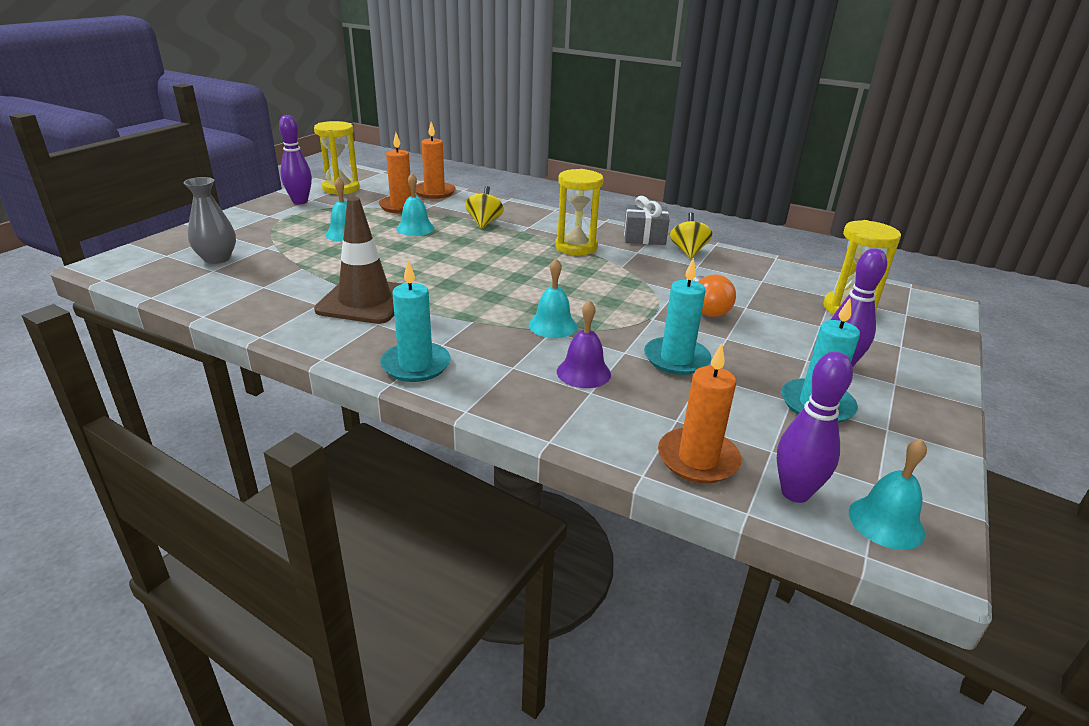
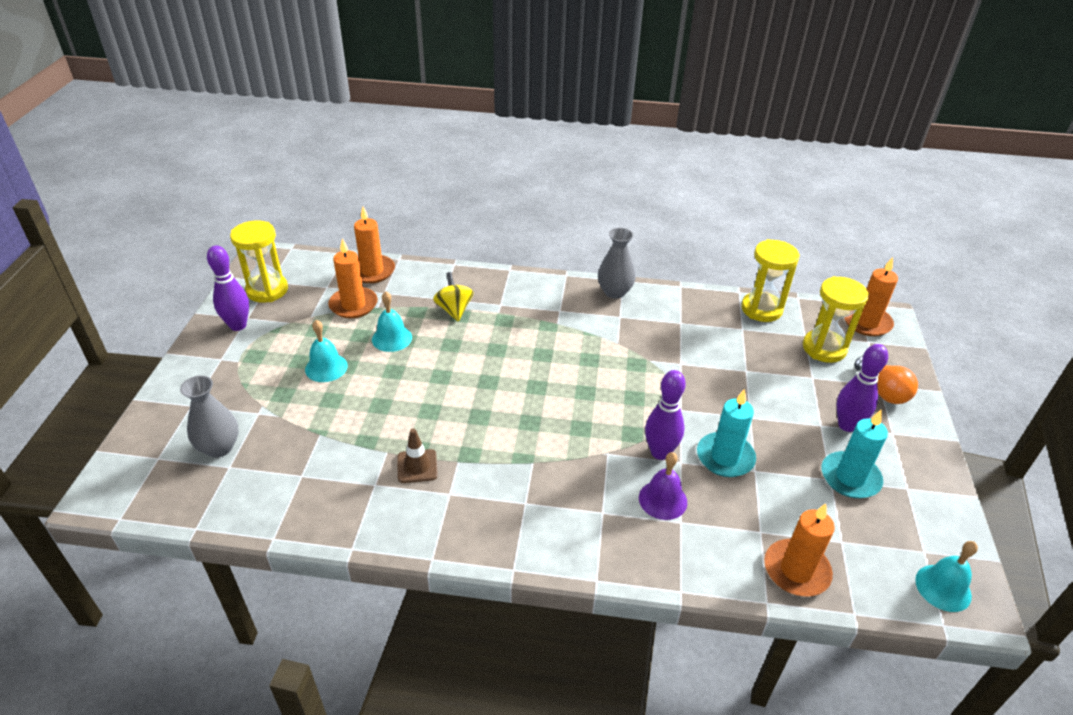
camera: 20 degrees left, 10 degrees up
brown traffic cone [314,197,402,324] -> brown traffic cone [397,428,438,483], size x0.50
turquoise candle [380,260,451,382] -> none
turquoise bell [529,258,577,338] -> none
yellow hourglass [555,169,604,255] -> yellow hourglass moved to [741,239,800,322]
grey gift [624,196,670,245] -> grey vase [598,228,636,299]
yellow spinning top [670,212,713,259] -> none
orange light bulb [692,274,736,317] -> orange light bulb moved to [854,356,918,404]
purple bowling pin [777,351,853,503] -> purple bowling pin moved to [645,370,686,460]
none -> orange candle [844,257,898,336]

